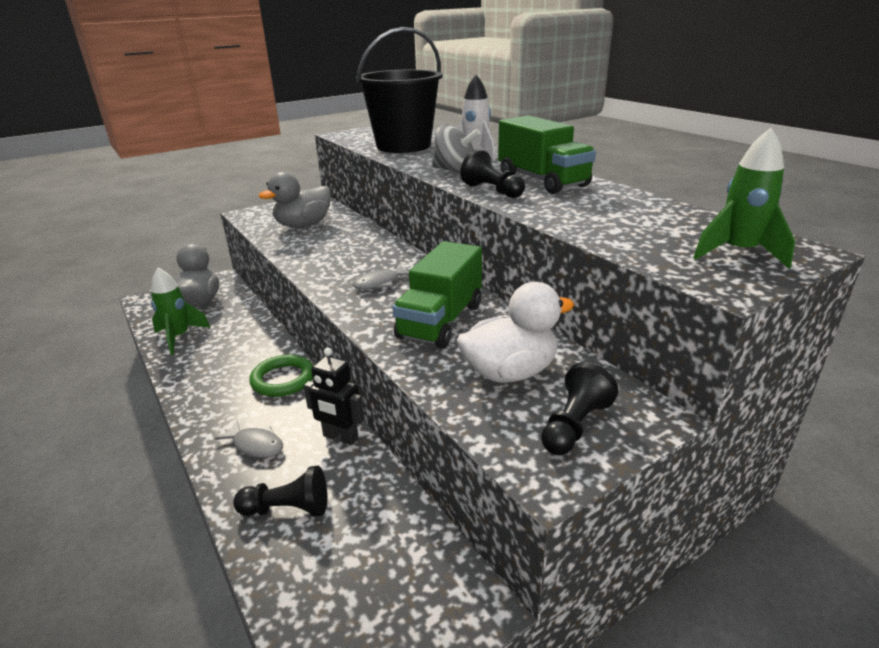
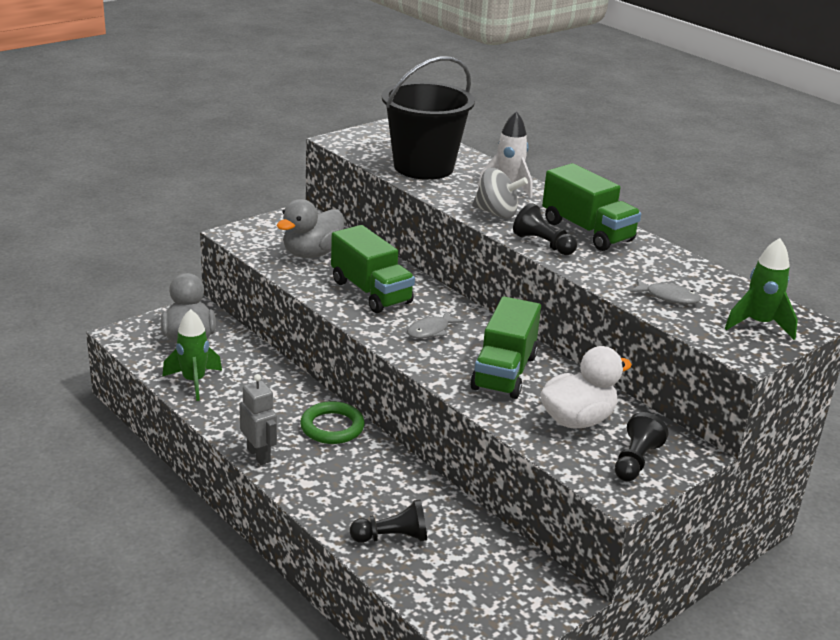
camera: 10 degrees left, 0 degrees up
grey fish [215,421,283,458] -> grey fish moved to [630,279,701,304]
black robot [304,348,364,445] -> none
none -> grey robot [239,374,277,465]
none -> green truck [331,225,415,313]

